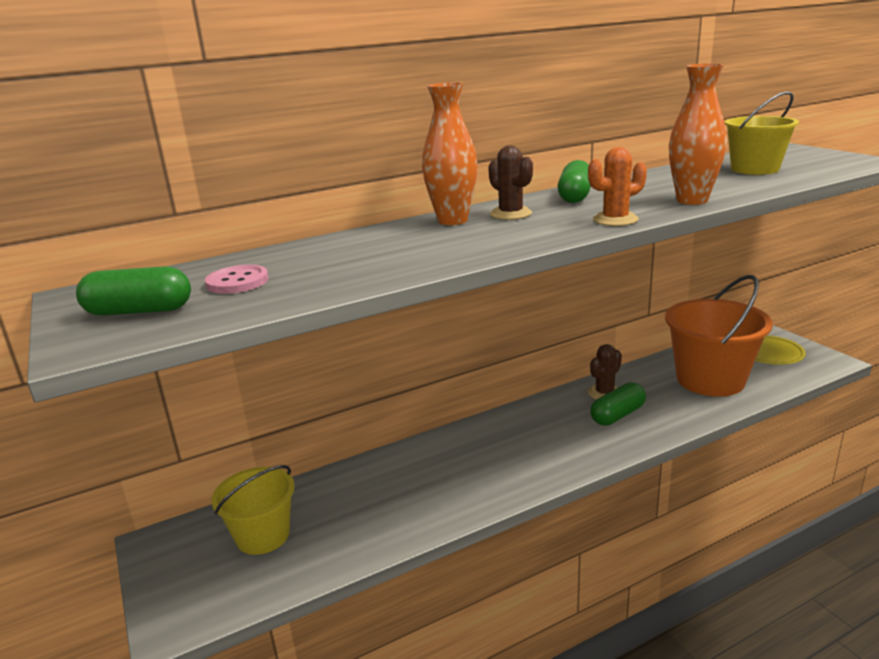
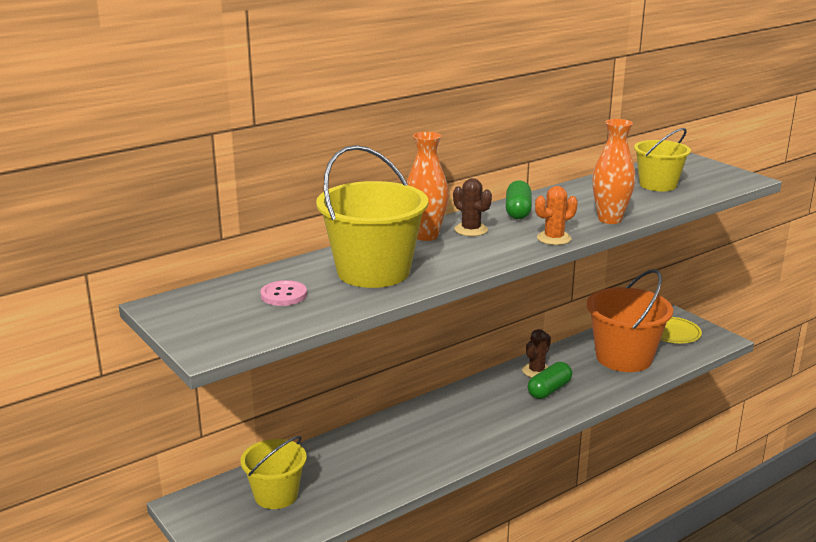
camera: 10 degrees left, 0 degrees up
green capsule [76,266,191,316] -> none
none -> yellow bucket [316,145,428,288]

